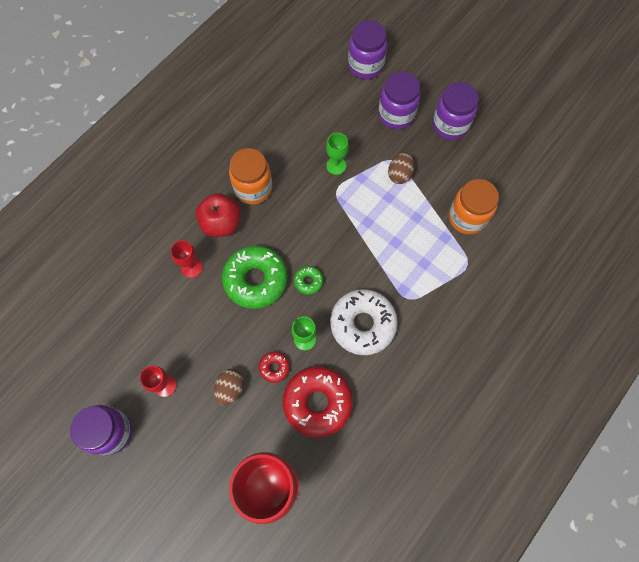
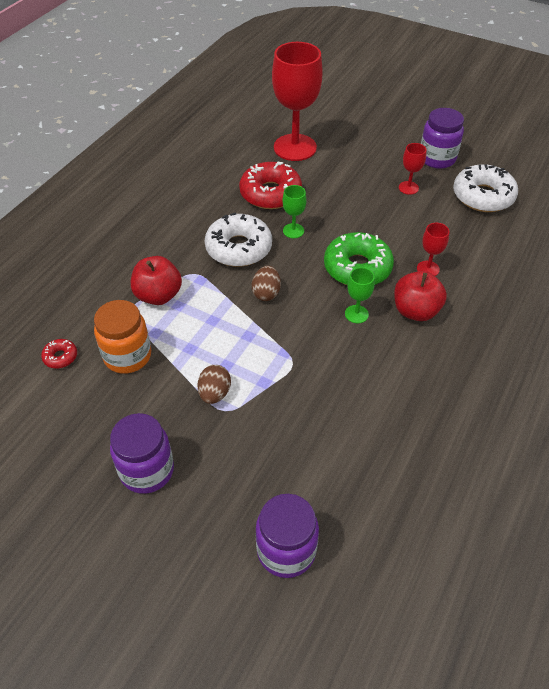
camera: 170 degrees right, 20 degrees down
brown egg [214,369,244,406] -> brown egg moved to [252,266,281,301]
orange jar [229,148,272,205] -> none
red donut [259,352,290,383] -> red donut moved to [41,339,77,368]
green donut [294,266,323,295] -> none
green goblet [326,133,349,175] -> green goblet moved to [345,267,375,323]
purple jar [378,71,420,130] -> none
none -> red apple [131,256,182,305]
none -> white donut [453,164,518,212]

